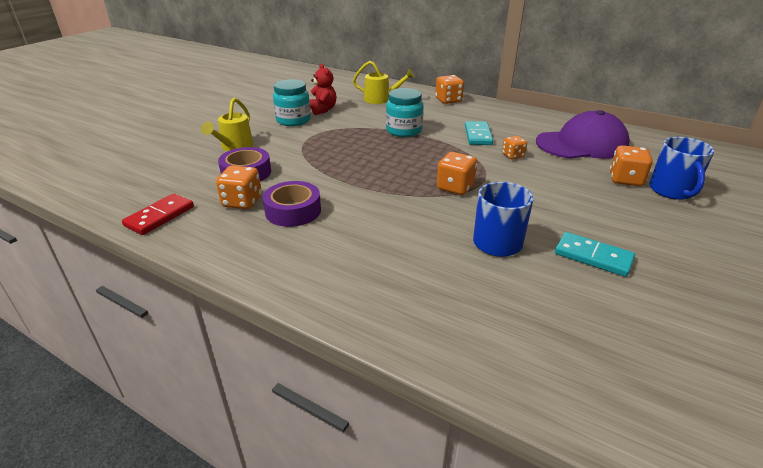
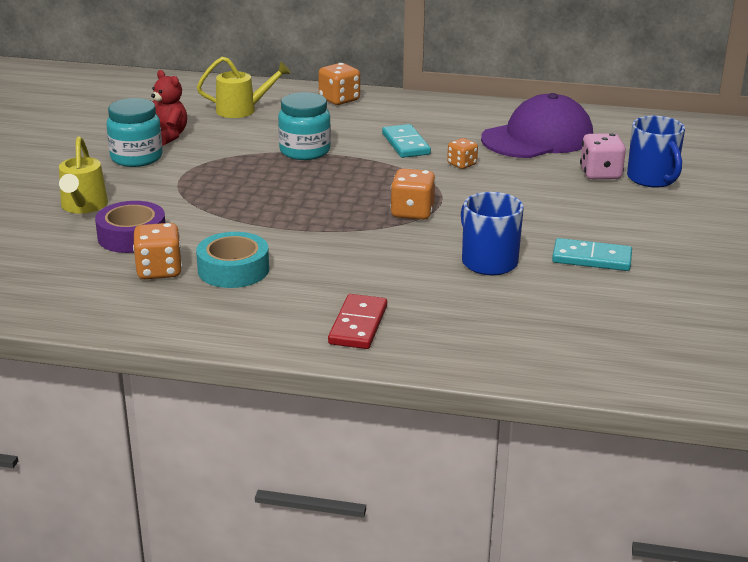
camera: 20 degrees left, 5 degrees down
red domino [122,194,194,235] -> red domino moved to [328,294,387,349]
purple tape [263,181,321,227] -> turquoise tape [196,232,269,288]
orange dice [610,145,652,186] -> pink dice [580,133,626,179]

